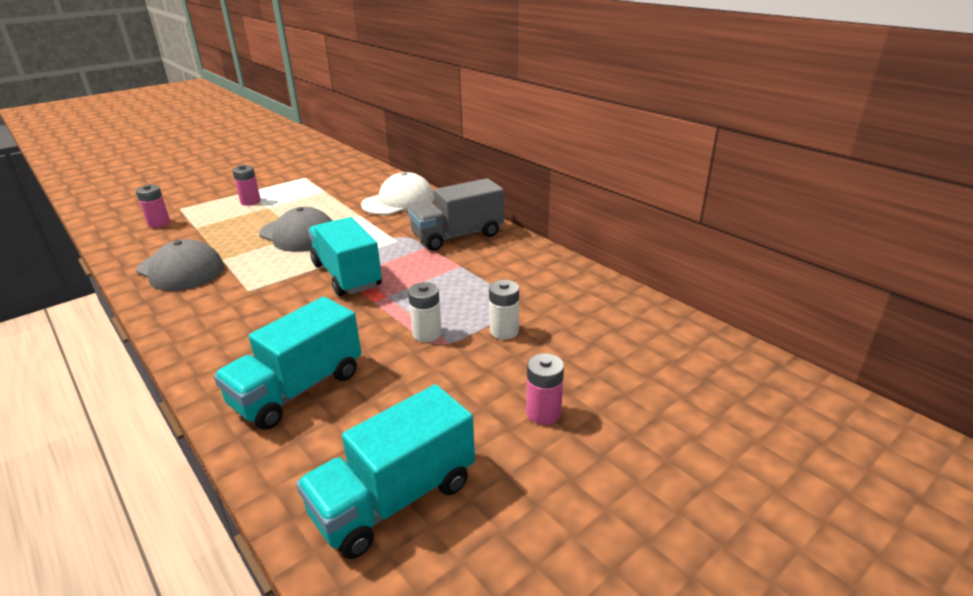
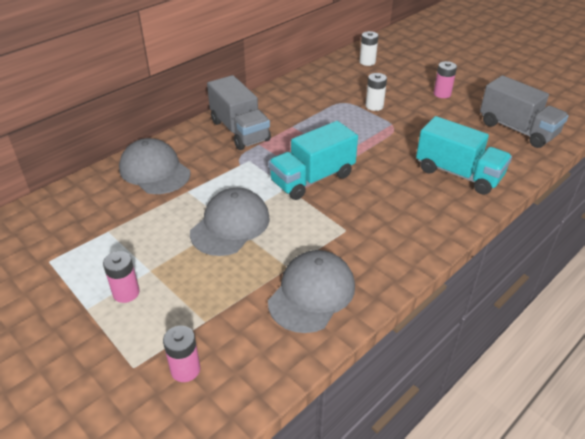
camera: 95 degrees left, 10 degrees up
turquoise truck [296,384,475,559] -> grey truck [480,75,569,148]
white cap [361,172,434,215] -> grey cap [119,138,190,194]
white battery [408,282,442,342] -> white battery moved to [360,31,378,66]

